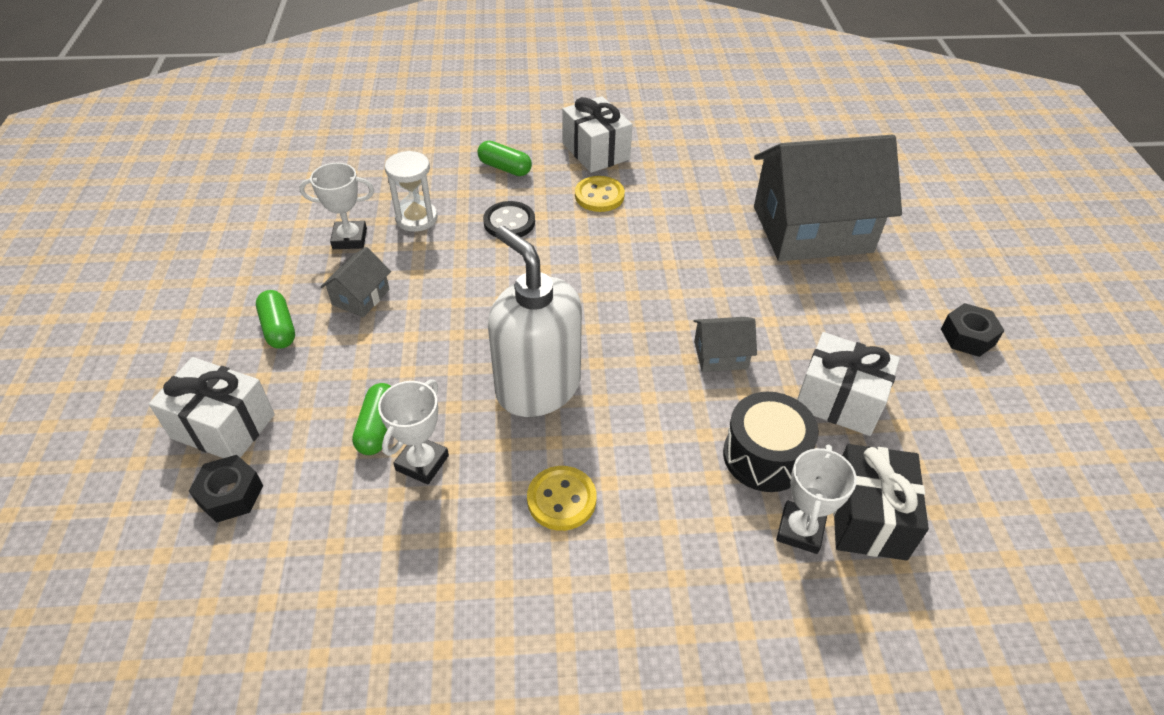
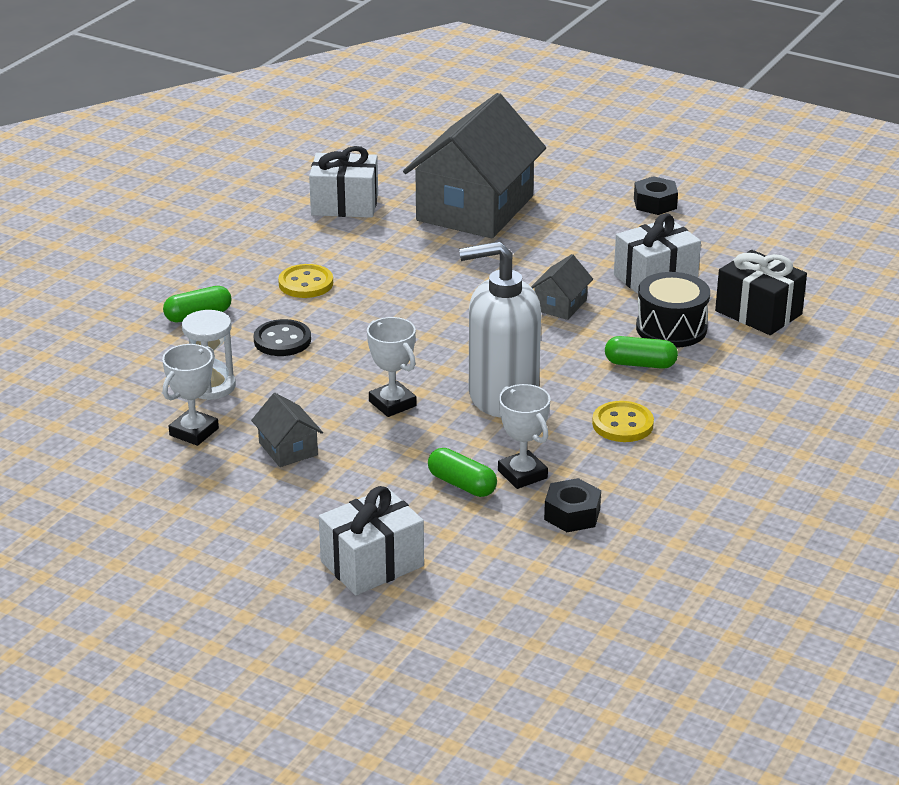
camera: 55 degrees left, 15 degrees down
black nut [189,455,263,523] -> black nut moved to [544,478,601,532]
green capsule [256,290,295,349] -> green capsule moved to [605,336,678,369]
white gift [562,96,633,173] -> white gift moved to [309,146,378,218]
white trophy [776,445,857,554] -> white trophy moved to [367,317,417,417]

